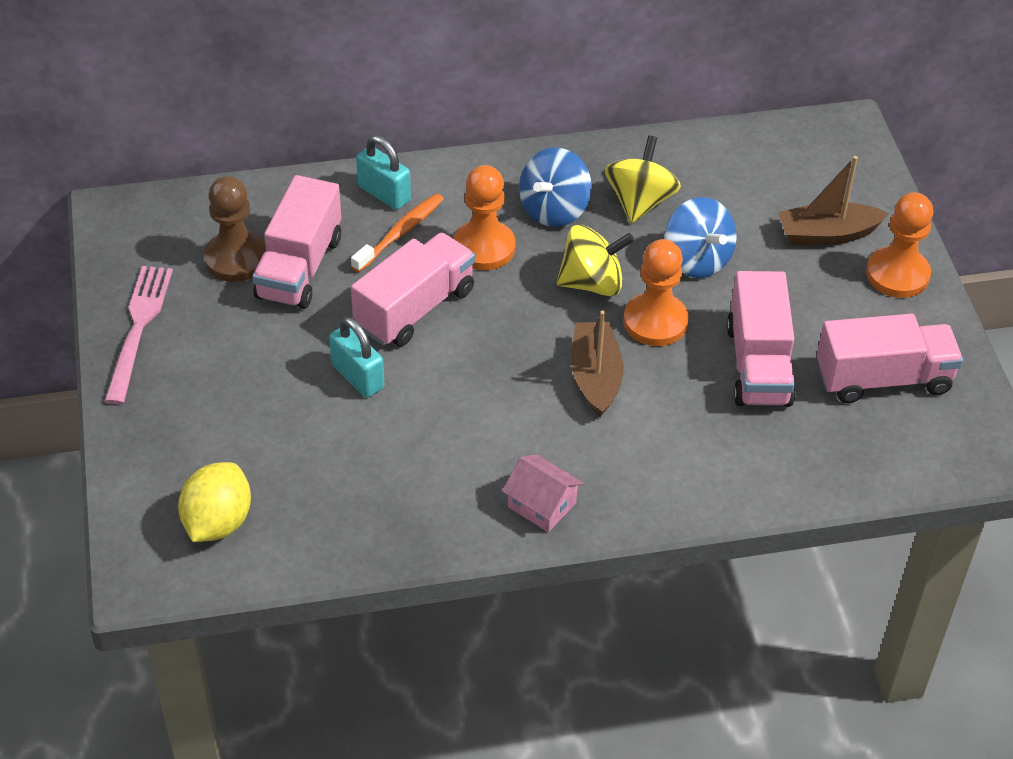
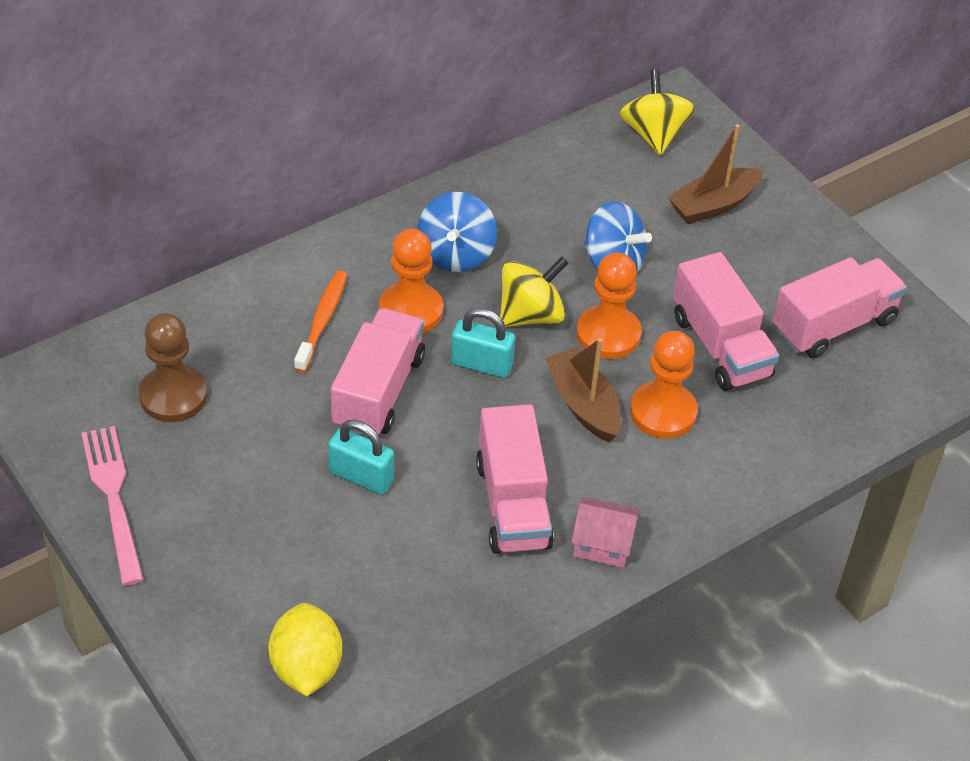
camera: 25 degrees left, 0 degrees up
pink truck [253,175,341,309] -> pink truck moved to [476,404,554,554]
turquoise padlock [356,135,411,210] -> turquoise padlock moved to [451,308,515,378]
yellow spinning top [605,135,681,223] -> yellow spinning top moved to [620,70,695,155]
orange pawn [866,192,933,298] -> orange pawn moved to [630,331,698,439]

